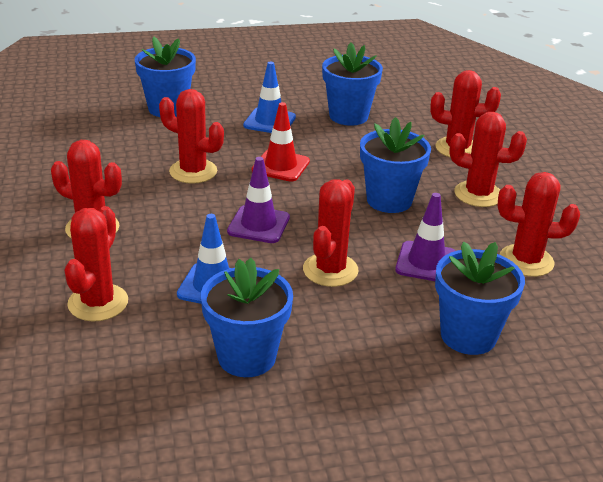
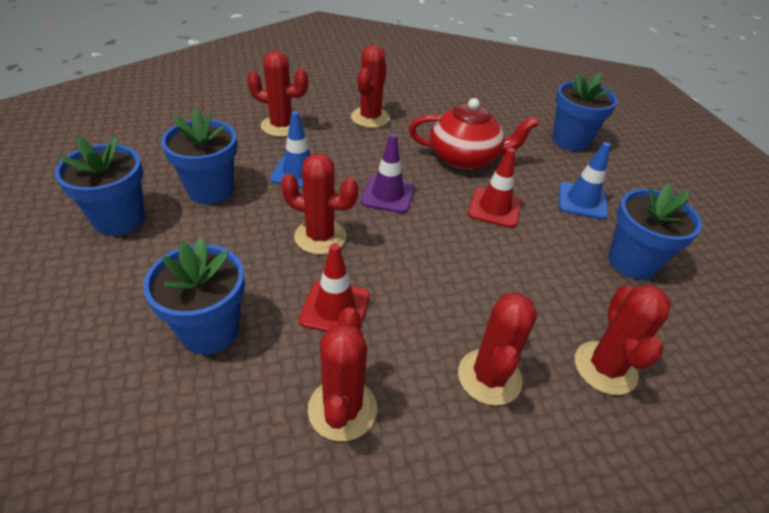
camera: 85 degrees right, 10 degrees up
red cactus [159,89,224,184] -> red teapot [409,98,539,170]
blue flower pot [360,117,431,213] -> blue flower pot moved to [54,137,145,236]
purple traffic cone [395,193,456,281] -> red traffic cone [299,243,370,332]

